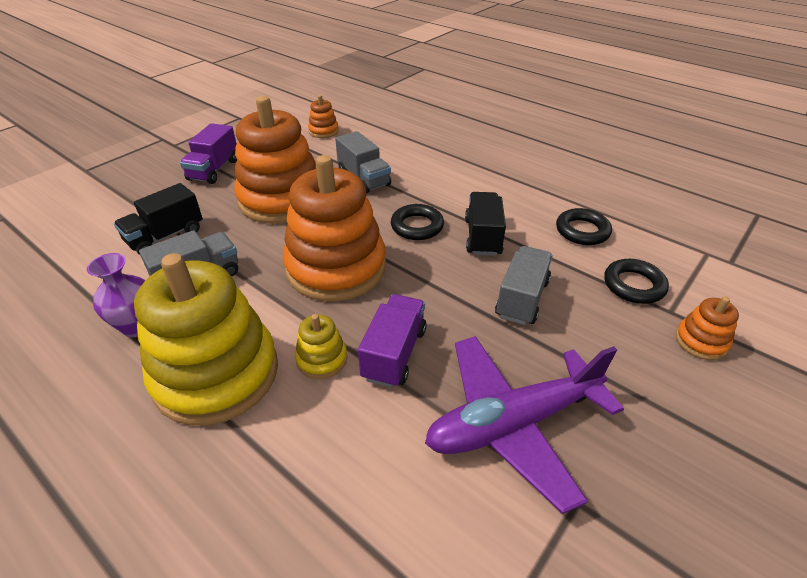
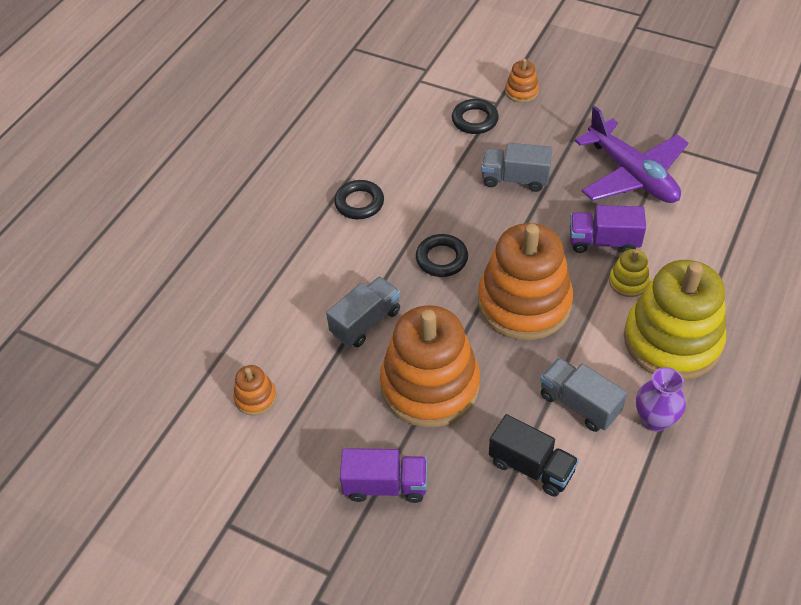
camera: 100 degrees left, 10 degrees up
black truck [465,192,506,256] -> none
black ring [556,208,612,245] -> black ring moved to [334,180,384,219]

